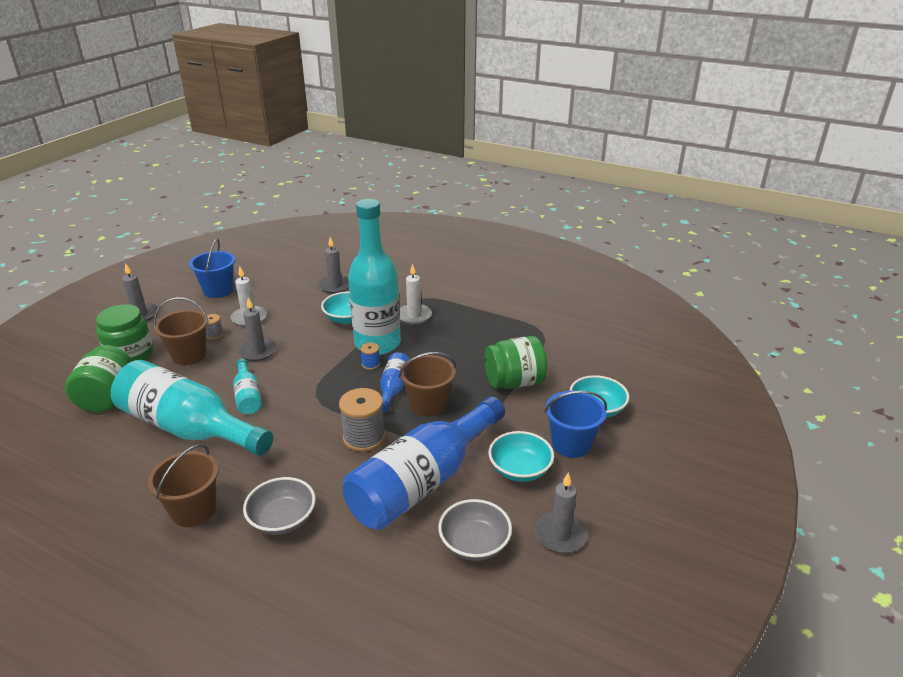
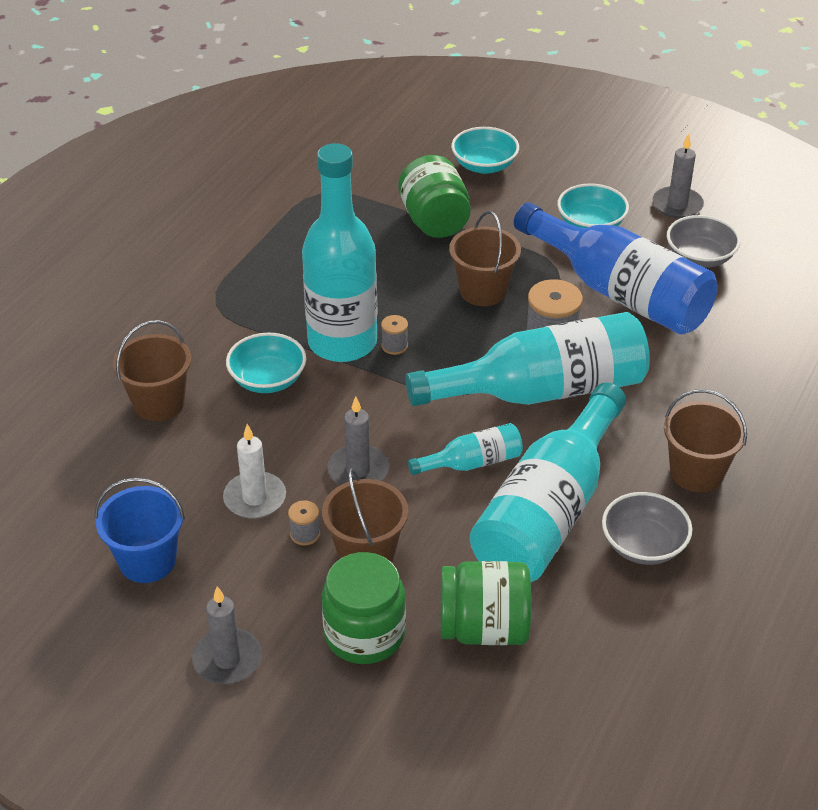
camera: 90 degrees left, 10 degrees up
grey bowl [243,477,316,535] -> grey bowl moved to [602,492,692,565]
grey candle [318,237,349,294] -> brown bucket [113,320,191,421]
blue spool [360,343,380,370] -> grey spool [381,315,408,355]
blue bottle [380,352,409,412] -> none
white candle [400,264,432,324] -> none
blue bucket [545,391,607,458] -> none
none -> turquoise bottle [405,312,650,406]

